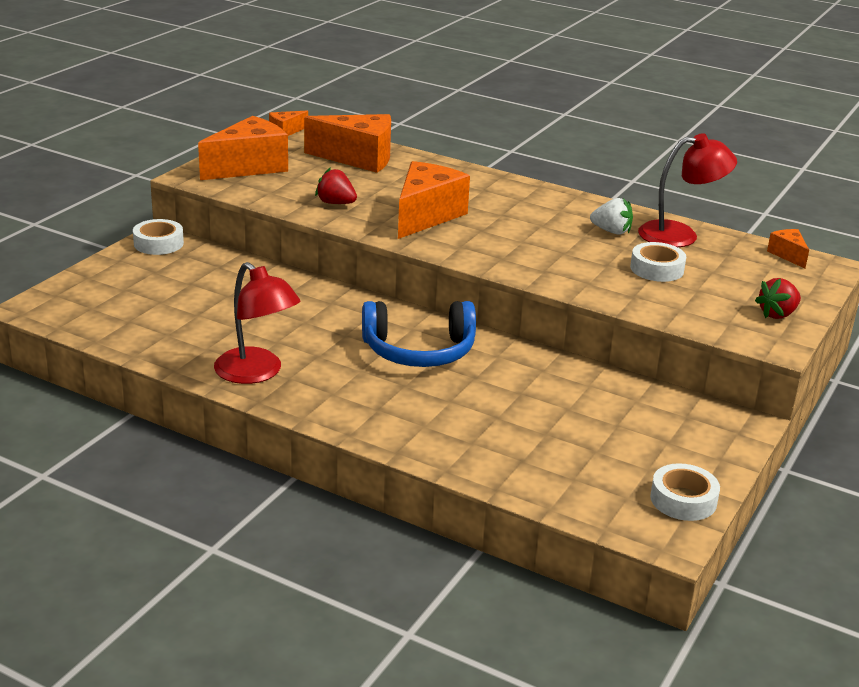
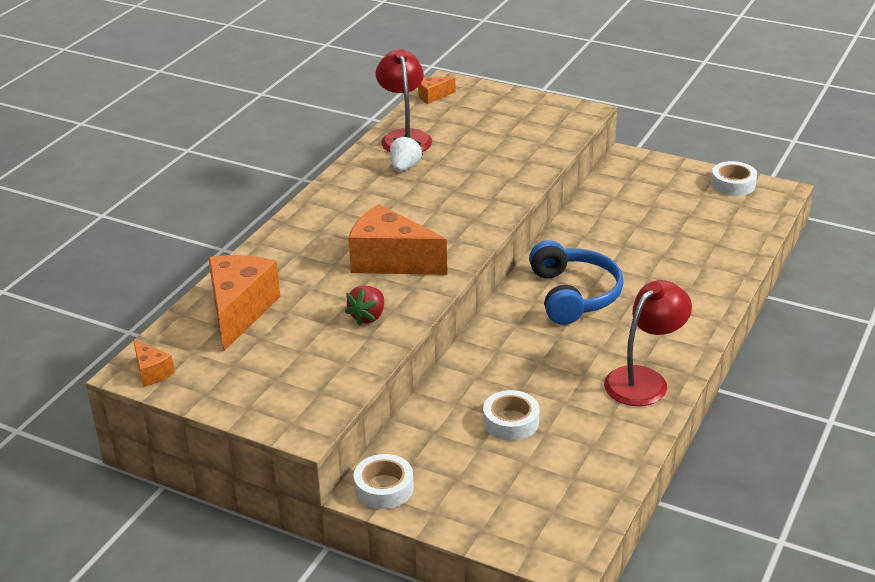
camera: 90 degrees left, 5 degrees up
orange cheese [198,116,288,180] -> none
white tape [630,242,686,282] -> white tape moved to [483,390,540,441]
red strawberry [755,278,801,319] -> none

